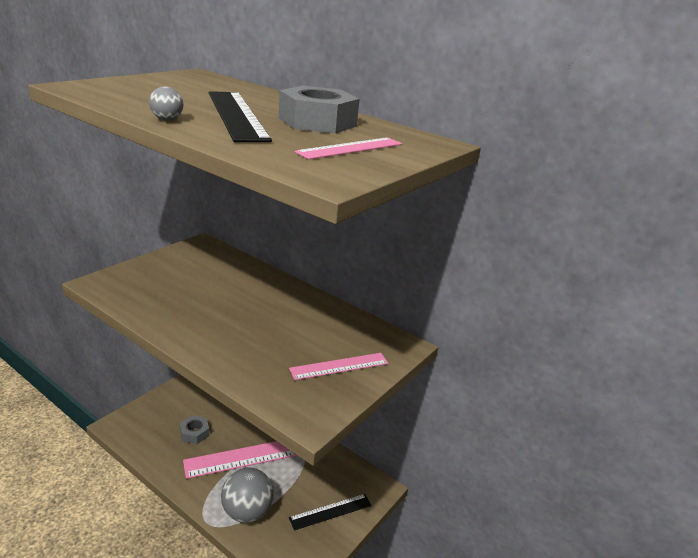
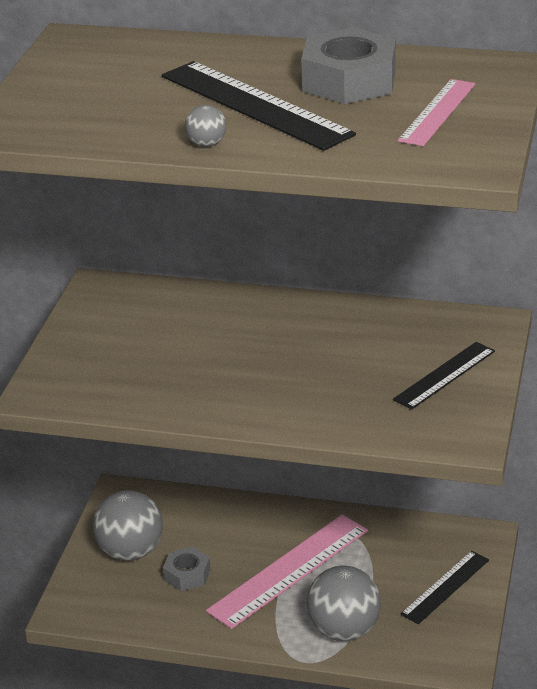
camera: 20 degrees left, 5 degrees up
pink ruler [289,353,388,380] -> black ruler [393,342,495,410]
none -> grey ball [93,490,163,561]

